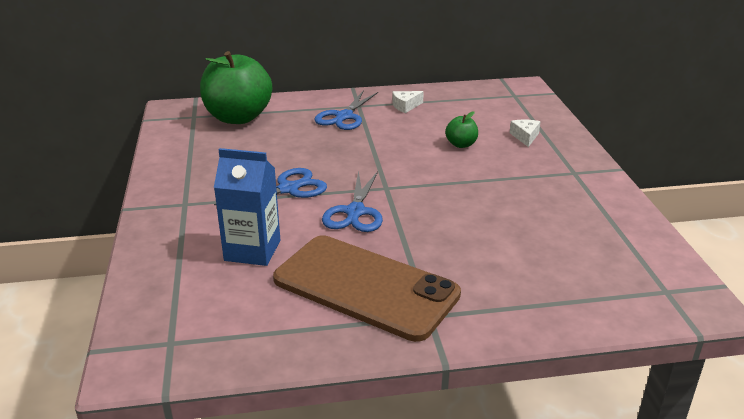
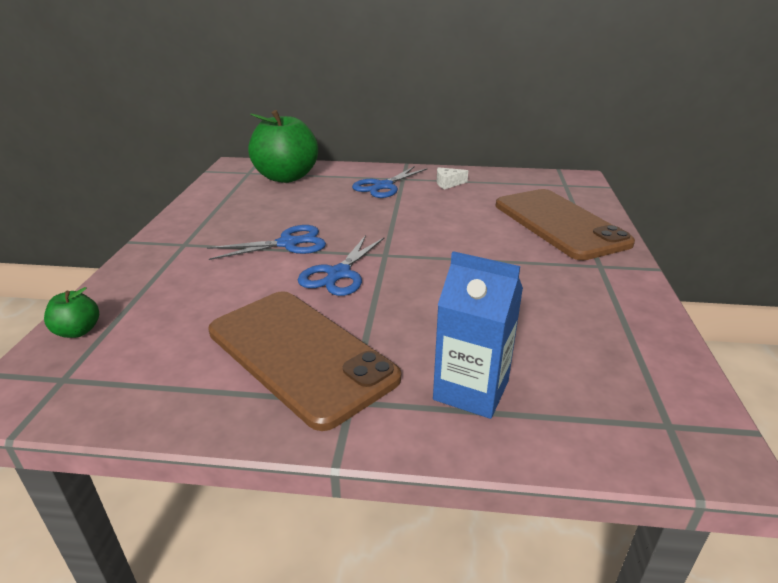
camera: 15 degrees right, 0 degrees up
blue carton [214,148,280,266] -> blue carton moved to [433,251,523,419]
green apple [445,111,478,148] -> green apple moved to [44,287,99,338]
white cheese [510,119,541,147] -> brown phone [496,189,635,260]

